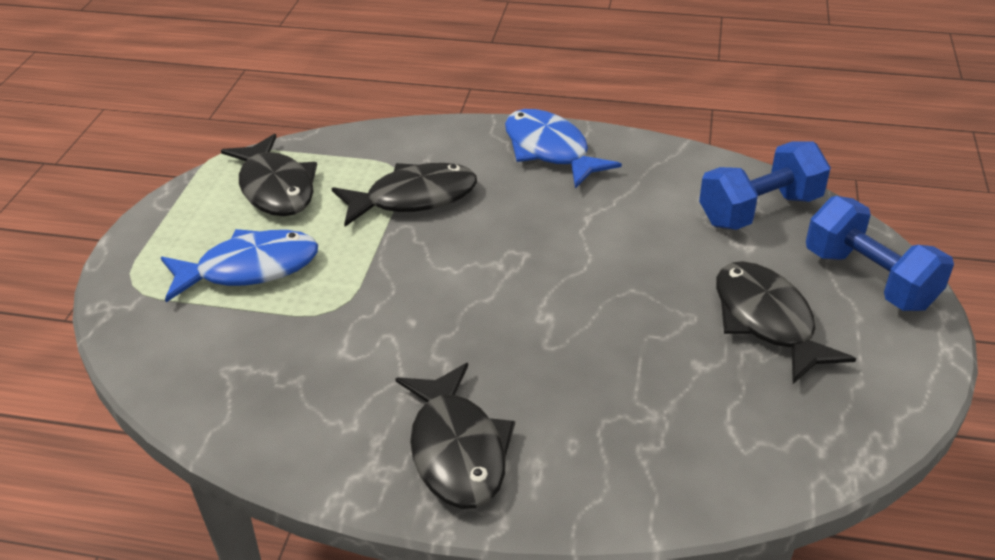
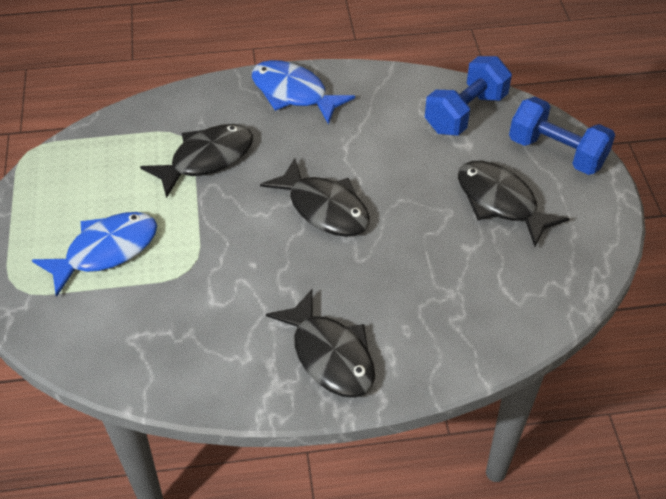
camera: 20 degrees left, 10 degrees up
black fish [221,134,317,216] -> black fish moved to [260,158,370,237]

